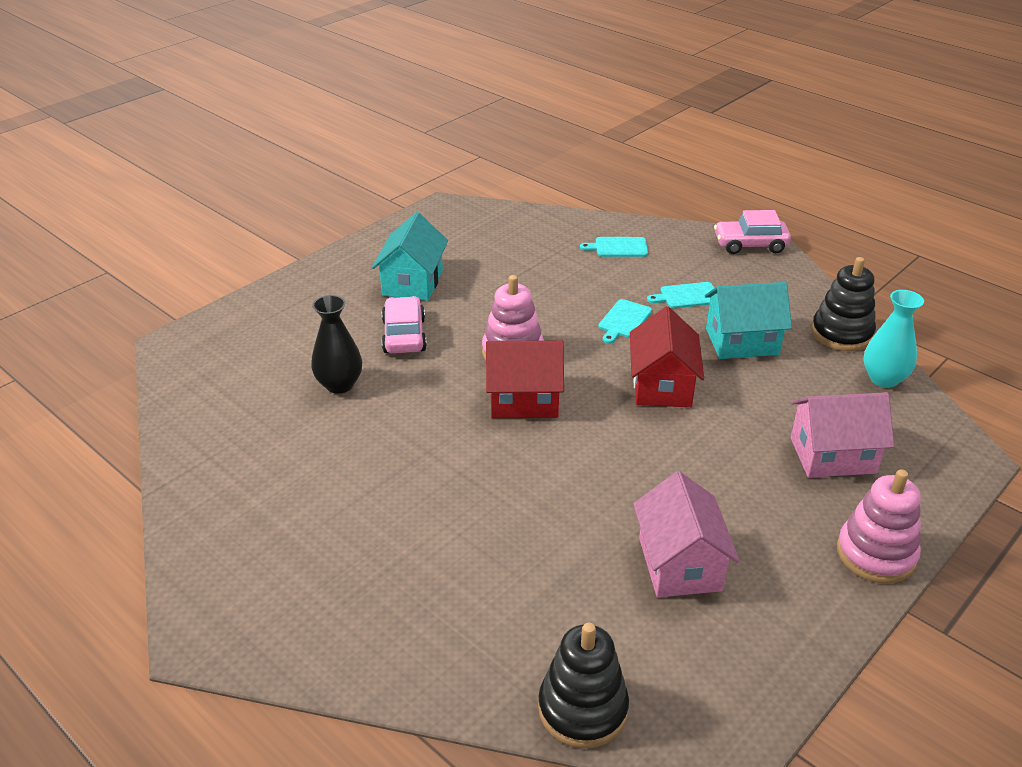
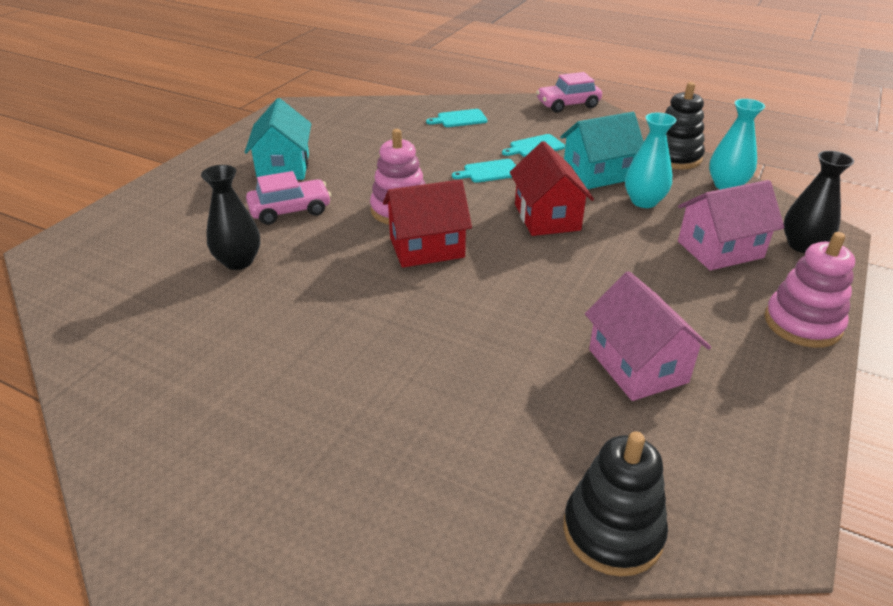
camera: 15 degrees left, 0 degrees up
pink car [382,296,427,353] -> pink car turned 90 degrees clockwise [246,171,331,225]
turquoise cutting board [598,299,652,344] -> turquoise cutting board turned 60 degrees clockwise [452,159,516,183]
none -> turquoise vase [625,113,676,208]
none -> black vase [784,151,854,253]

